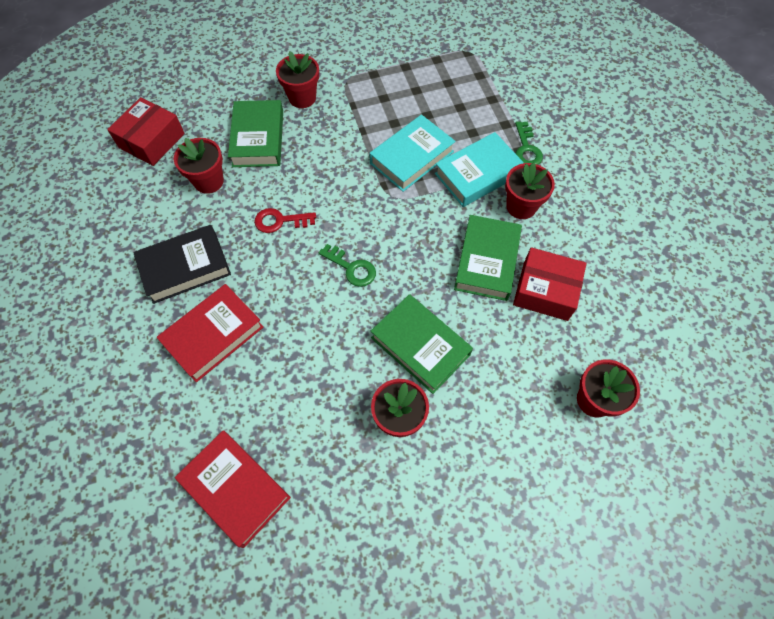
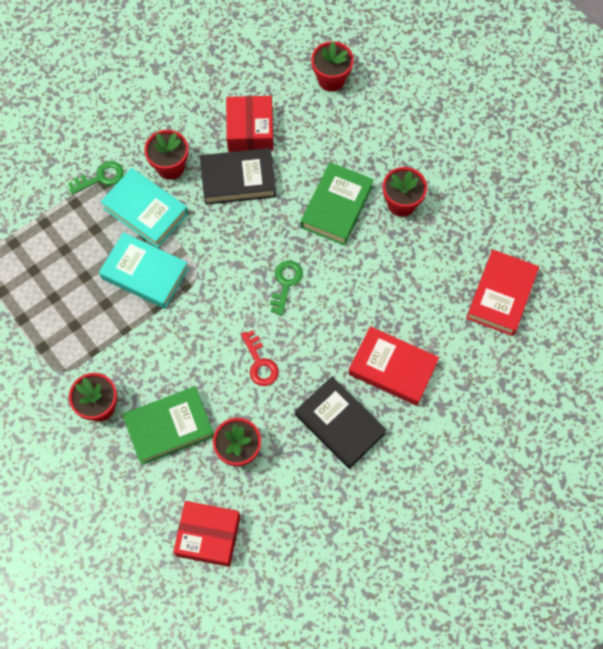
camera: 110 degrees left, 5 degrees up
green book [454,215,522,301] -> black book [200,148,276,205]

